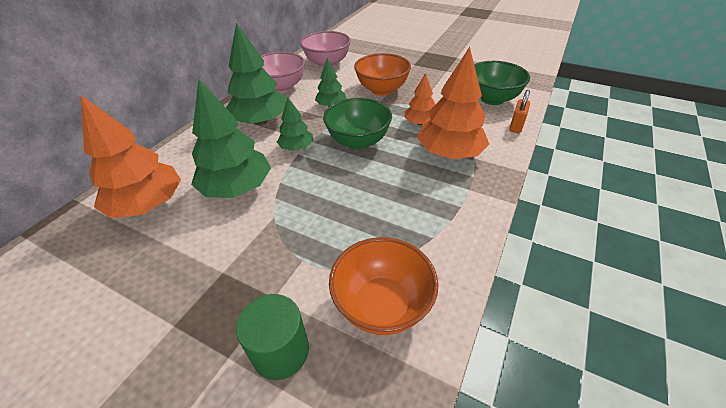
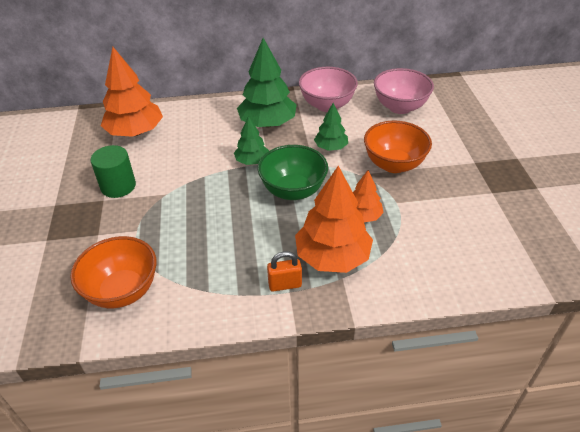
camera: 55 degrees right, 0 degrees up
green tree [191,79,271,198] -> none
green cylinder [236,294,309,380] -> green cylinder moved to [90,145,136,198]
green bowl [474,61,530,105] -> none
orange padlock [509,90,530,133] -> orange padlock moved to [267,251,302,291]

